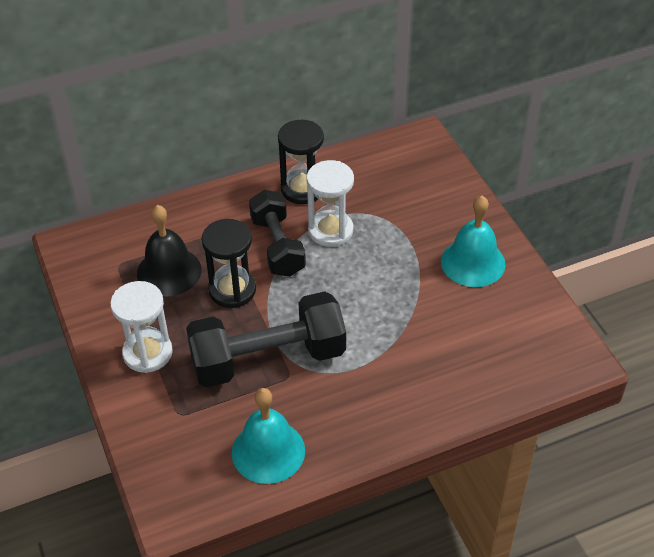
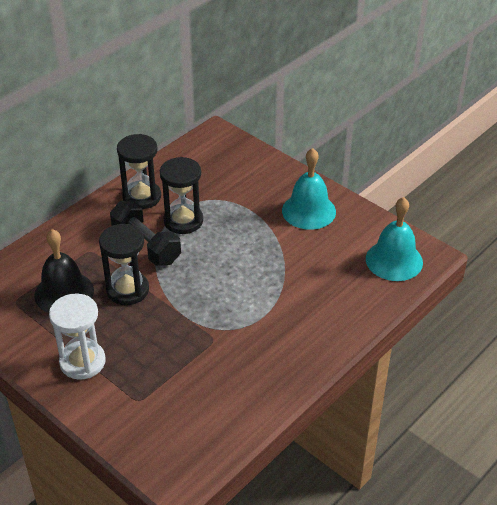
camera: 25 degrees left, 5 degrees down
black dumbbell [186,292,346,387] -> none
turquoise bell [232,388,305,484] -> turquoise bell moved to [366,197,423,281]
white hourglass [306,160,354,247] -> black hourglass [160,157,203,234]

